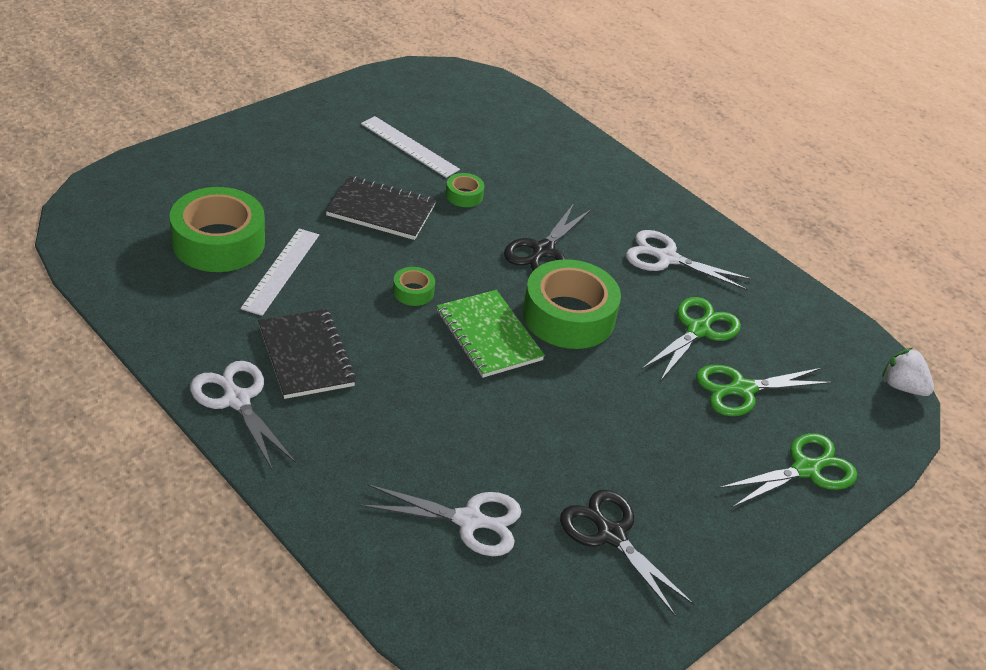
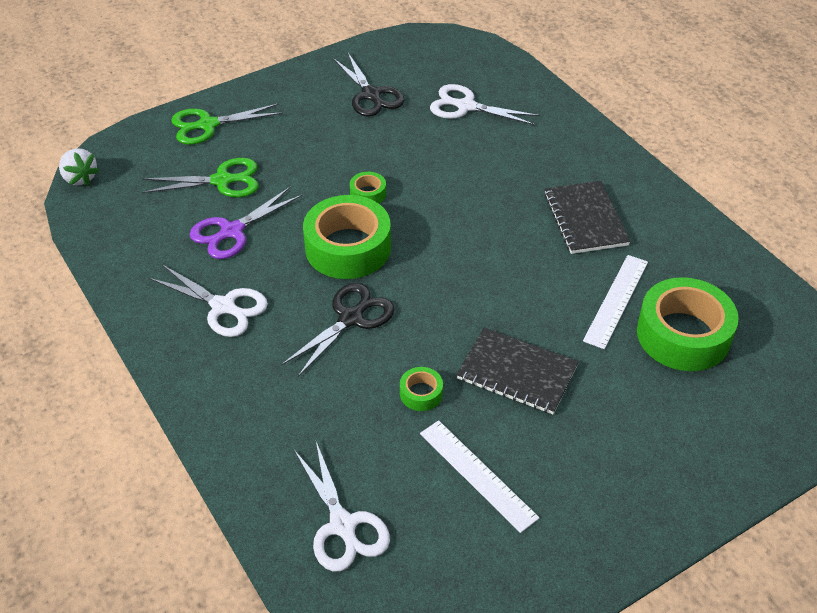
camera: 165 degrees left, 5 degrees up
white scissors [190,361,296,471] -> white scissors moved to [294,442,390,572]
green tape [393,267,435,306] -> green tape moved to [350,172,386,203]
green notebook [437,290,545,378] -> none
green scissors [642,297,741,381] -> purple scissors [190,187,302,259]

